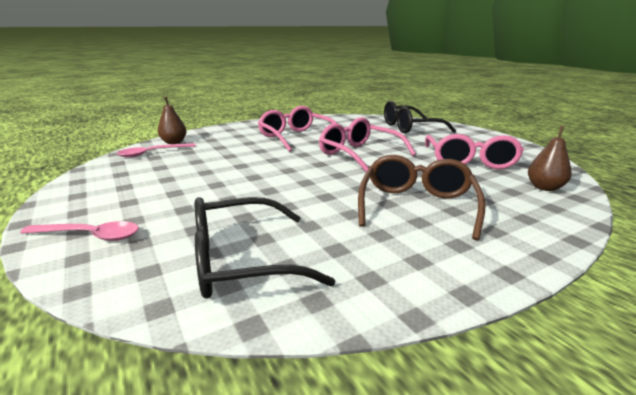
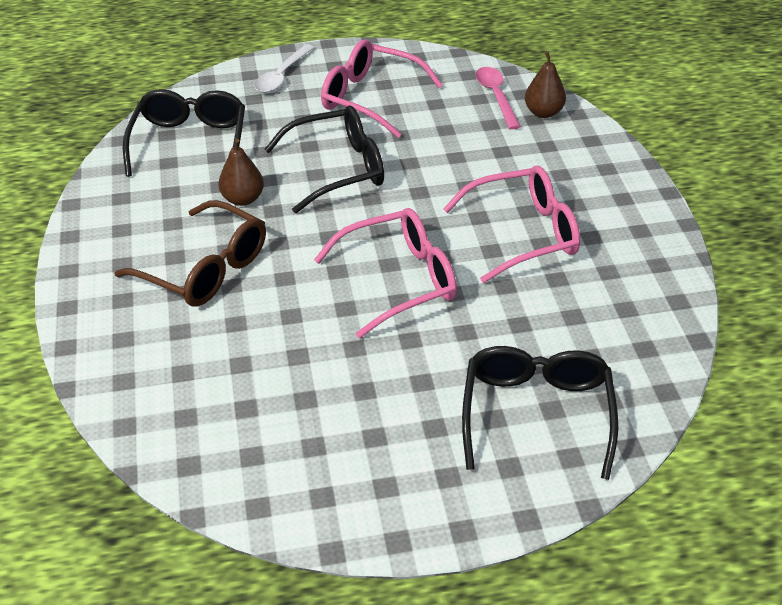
camera: 110 degrees right, 20 degrees up
pink spoon [20,221,139,241] -> white spoon [254,44,314,93]
pink glasses [425,134,524,169] -> pink glasses moved to [321,40,443,138]
brown pear [528,126,572,191] -> brown pear moved to [218,138,264,206]
none -> black glasses [264,105,384,213]

